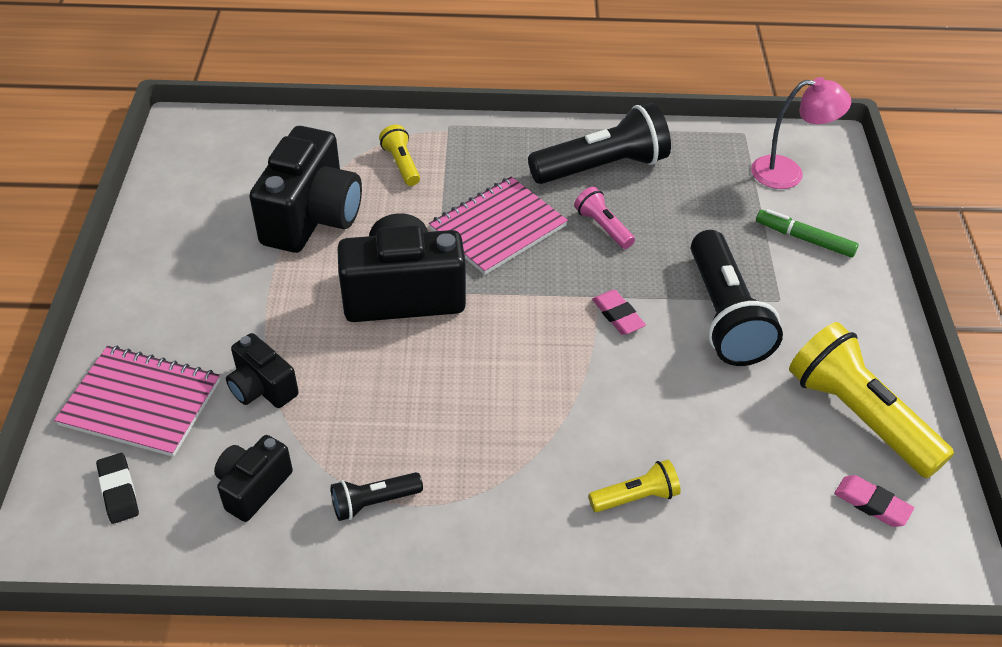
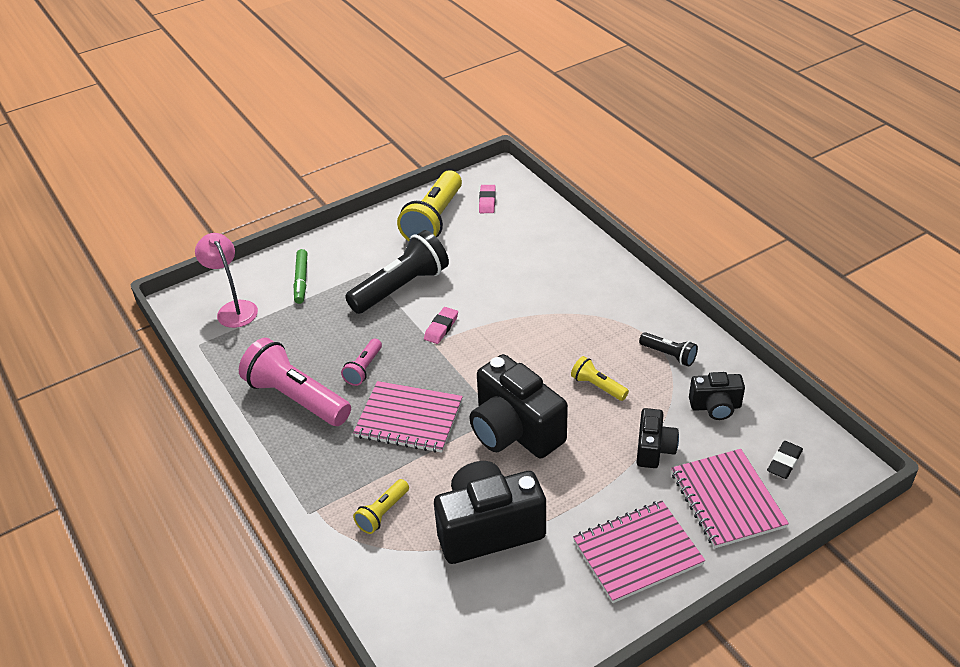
camera: 120 degrees left, 5 degrees down
black flashlight [528,103,671,184] -> pink flashlight [239,338,351,426]
yellow flashlight [588,460,681,512] -> yellow flashlight moved to [571,356,629,401]
none -> pink notebook [573,500,705,603]

